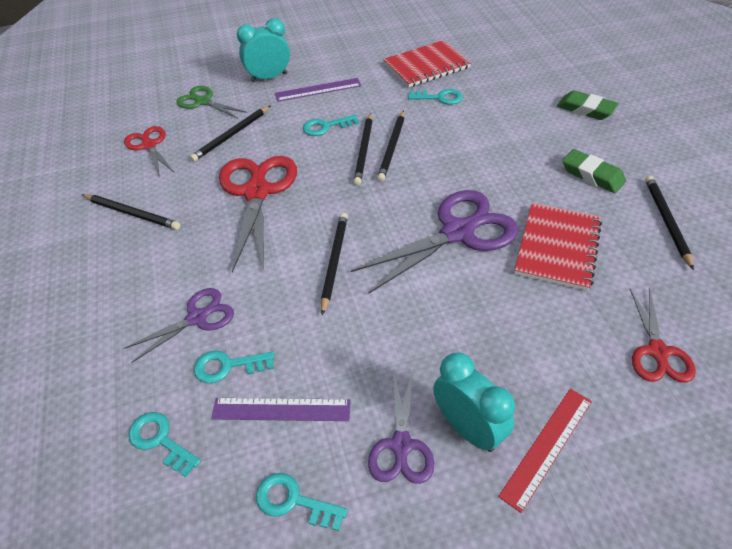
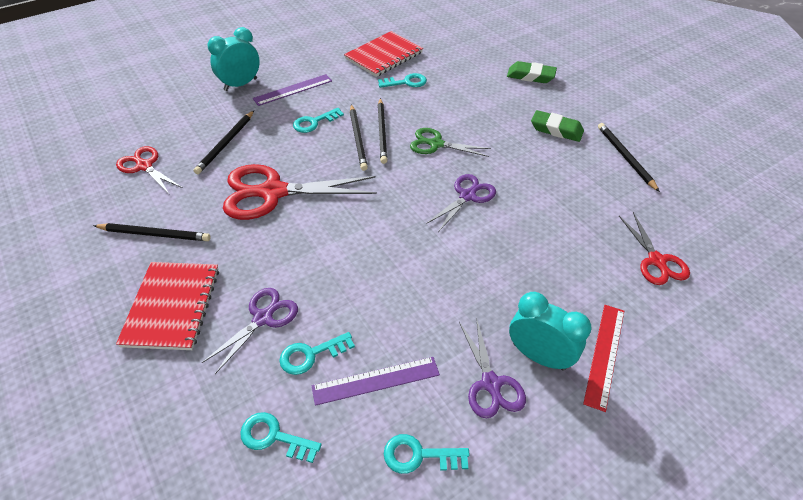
camera: 20 degrees left, 0 degrees up
green scissors [176,86,247,119] -> green scissors moved to [410,128,491,157]
red scissors [219,156,297,272] -> red scissors turned 75 degrees counterclockwise [223,164,377,220]
black pencil [321,213,348,315] -> none
purple scissors [351,190,519,294] -> purple scissors [426,174,496,232], size x0.57
red notebook [514,203,602,291] -> red notebook moved to [116,262,219,350]

